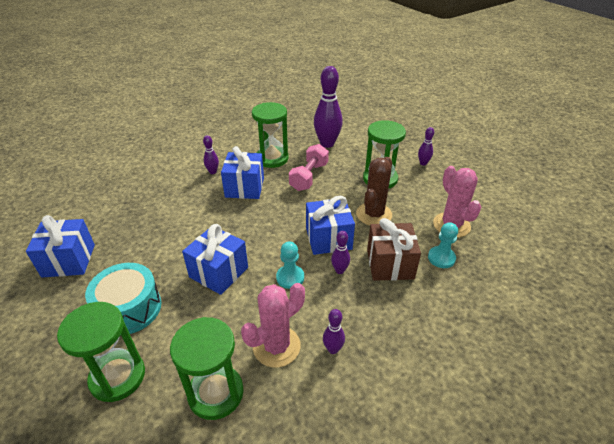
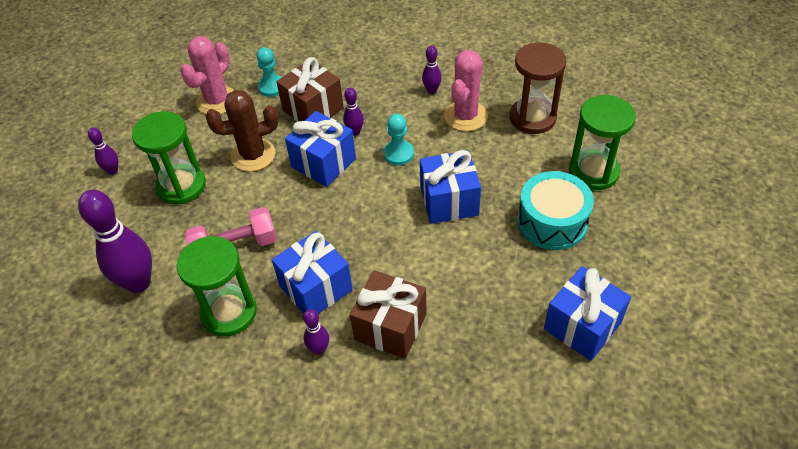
camera: 130 degrees left, 10 degrees up
green hourglass [170,317,244,420] -> brown hourglass [510,43,566,134]
pink cactus [241,283,305,368] -> pink cactus turned 75 degrees counterclockwise [444,50,488,131]
none -> brown gift [350,270,427,359]

